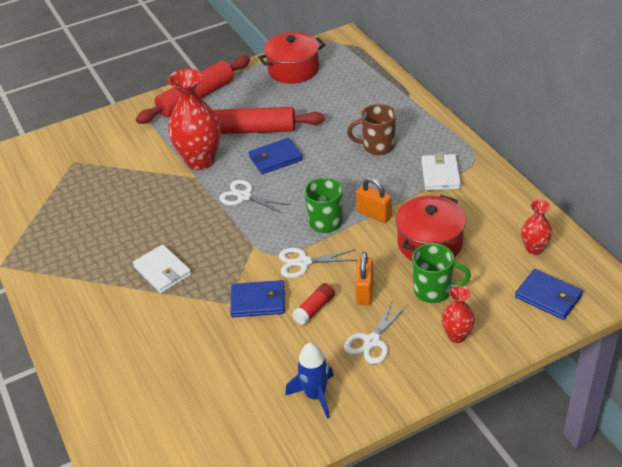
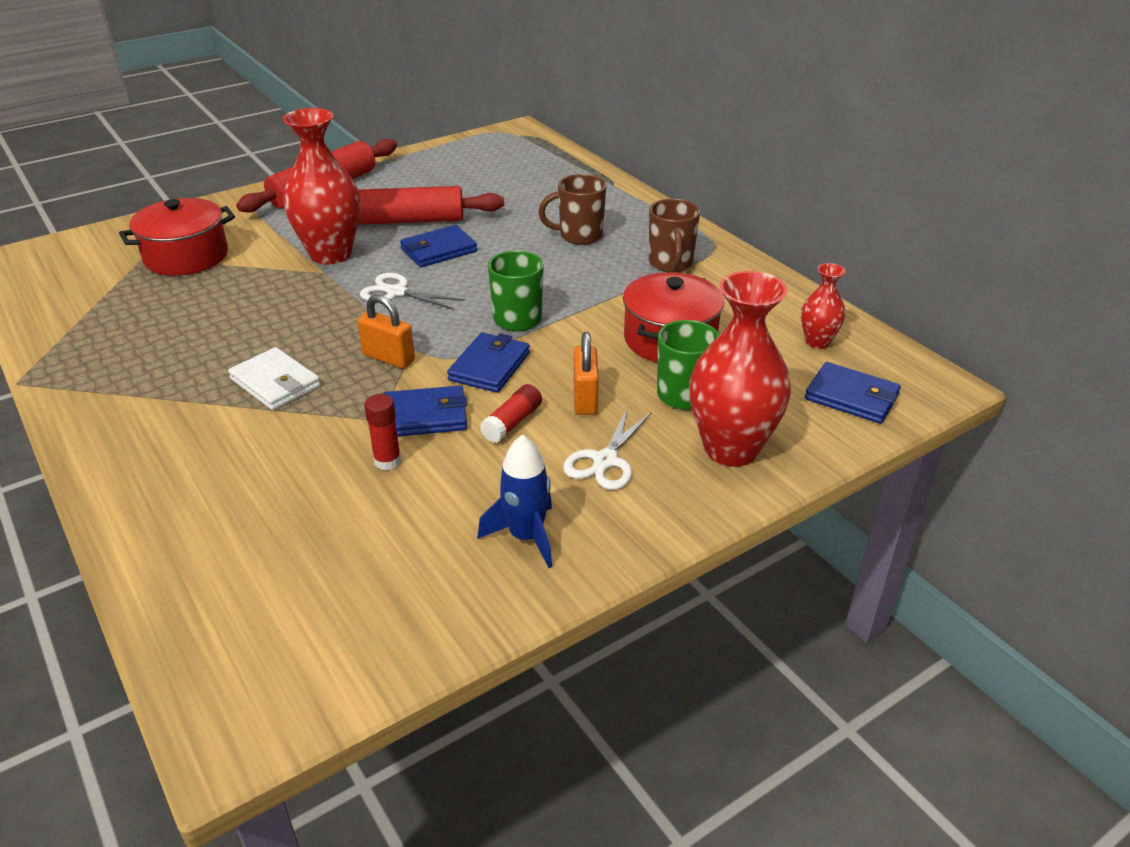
camera: 10 degrees left, 5 degrees down
red pot [258,32,325,84] -> red pot moved to [119,198,235,276]
white scissors [279,248,357,278] -> blue wallet [447,332,530,393]
orange padlock [356,177,392,223] -> orange padlock moved to [357,294,415,368]
white wallet [421,153,461,191] -> brown mug [649,199,700,272]
red vase [441,286,475,343] -> red vase [689,271,791,467], size x1.96
none -> red glue stick [364,394,401,471]

